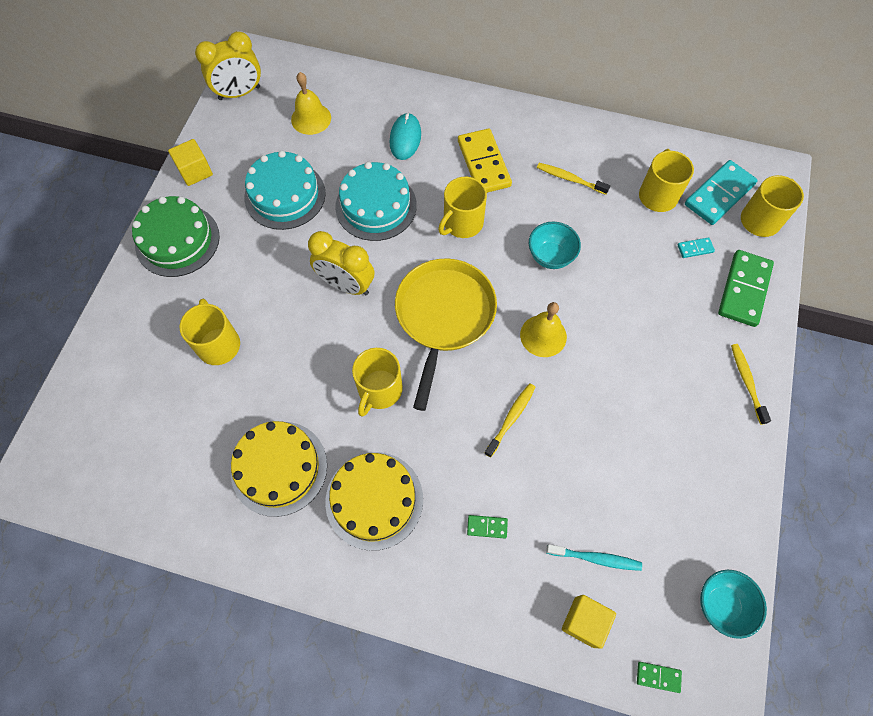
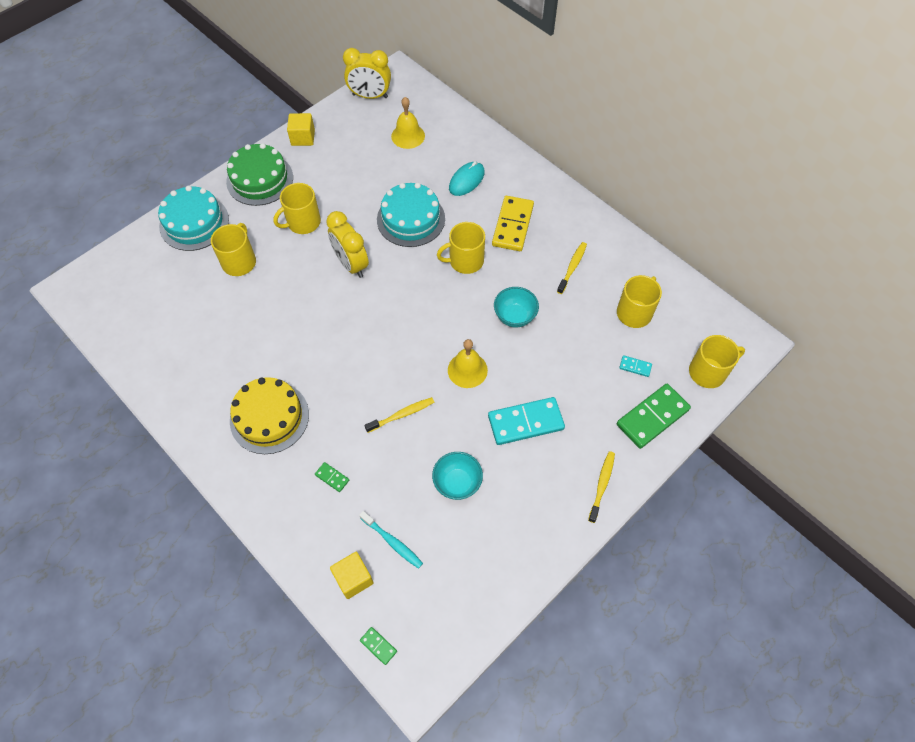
camera: 30 degrees right, 5 degrees down
yellow cake [231,421,327,517] -> none
turquoise cake [244,151,326,230] -> turquoise cake moved to [158,186,229,251]
yellow mug [352,348,403,417] -> yellow mug moved to [273,183,321,234]
yellow pan [395,258,497,411] -> none
yellow toothbrush [537,163,610,195] -> yellow toothbrush turned 60 degrees clockwise [557,242,587,294]
turquoise domino [685,160,758,225] -> turquoise domino moved to [488,397,565,445]
turquoise bowl [700,570,767,639] -> turquoise bowl moved to [432,452,483,500]

